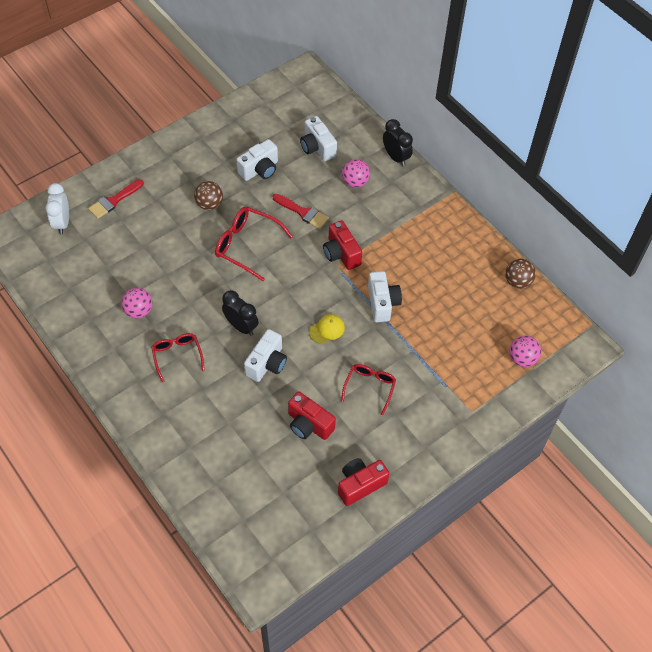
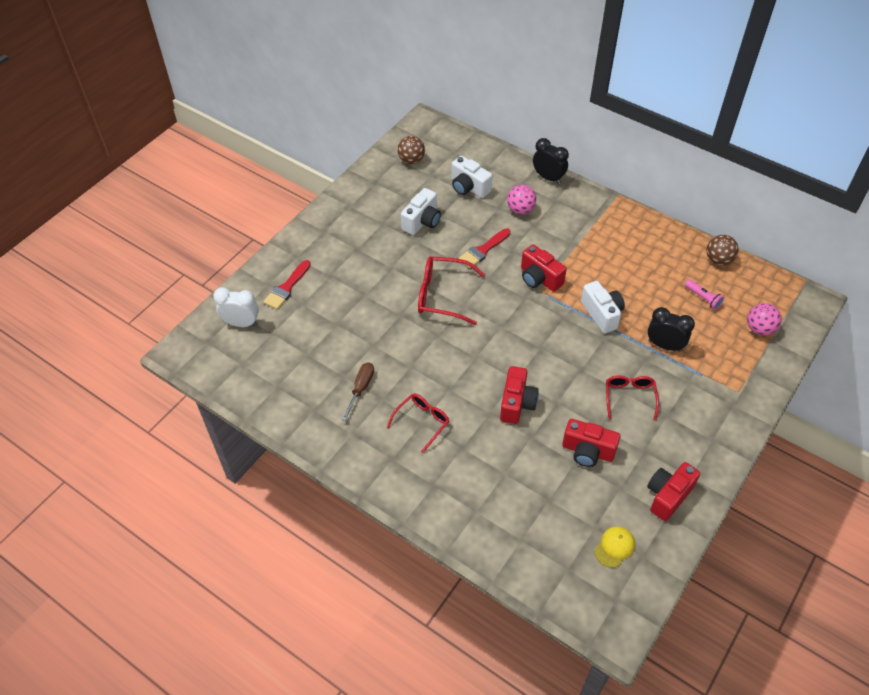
camera: 15 degrees left, 5 degrees down
white clock [46,183,69,234] -> white clock turned 120 degrees clockwise [213,287,259,327]
pink ball [121,288,153,318] -> brown screwdriver [342,363,374,421]
red glasses [151,333,205,382] -> red glasses turned 75 degrees clockwise [387,394,449,453]
brown ball [194,181,223,210] -> brown ball moved to [397,136,425,164]
black clock [222,290,258,336] -> black clock moved to [648,307,695,352]
white camera [244,329,287,382] -> red camera [500,366,539,424]
red brush [273,194,329,229] -> red brush turned 120 degrees clockwise [458,228,511,268]
yellow cap [309,314,345,344] -> yellow cap moved to [595,527,635,568]
none -> pink flashlight [685,279,724,310]

